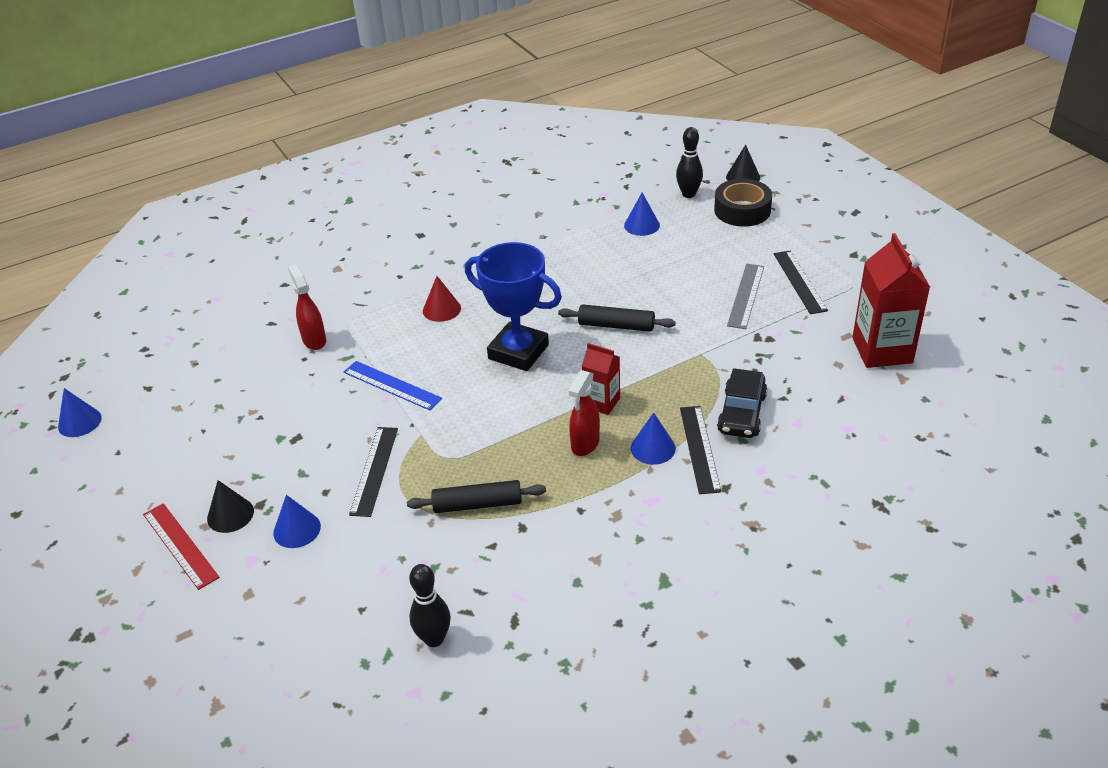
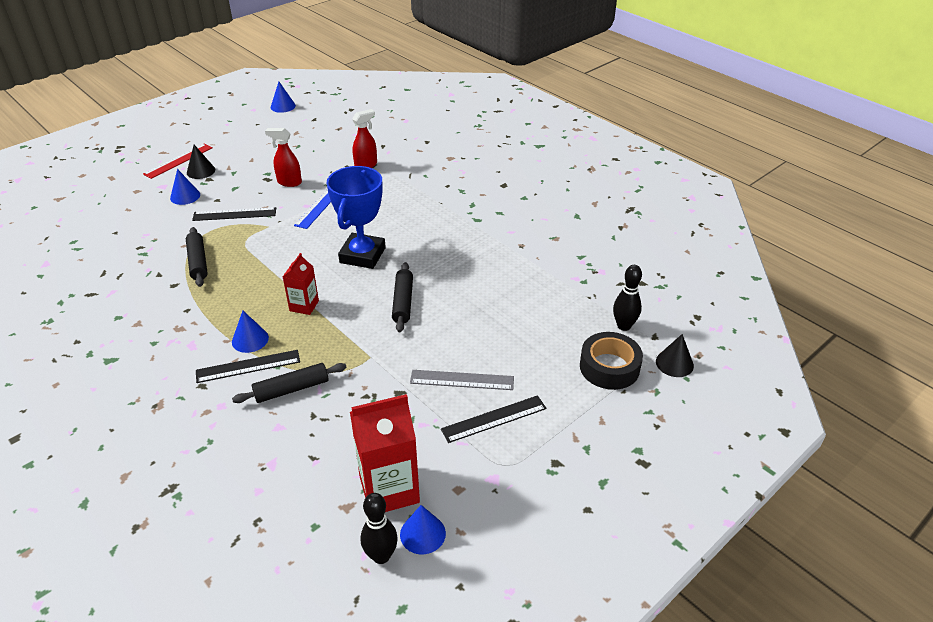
camera: 75 degrees right, 0 degrees up
black bowling pin [409,564,451,647] -> black bowling pin moved to [361,493,398,564]
red cone [423,276,461,322] -> none
red spray bottle [568,370,600,456] -> red spray bottle moved to [265,128,302,187]
blue cone [624,192,660,236] -> blue cone moved to [400,505,446,554]
black car [717,368,767,438] -> black rolling pin [232,363,346,403]

